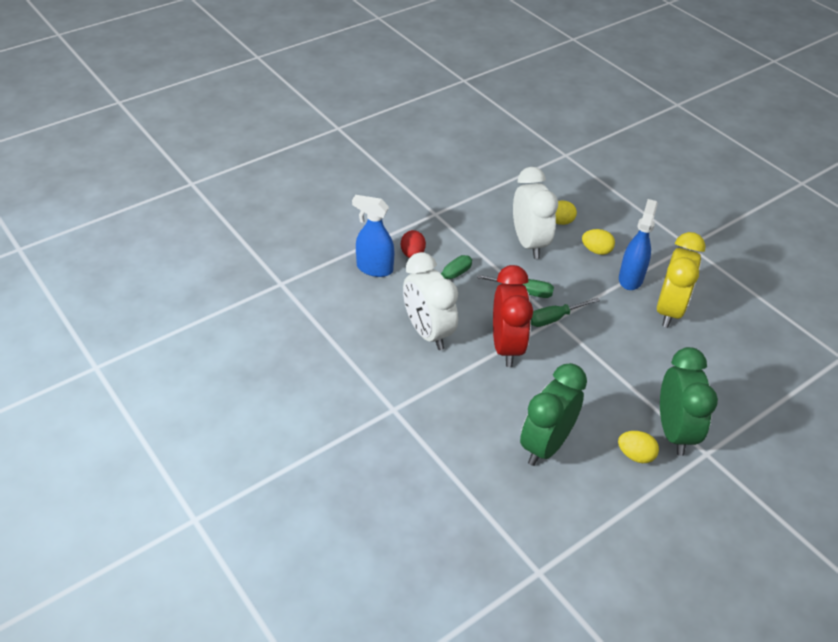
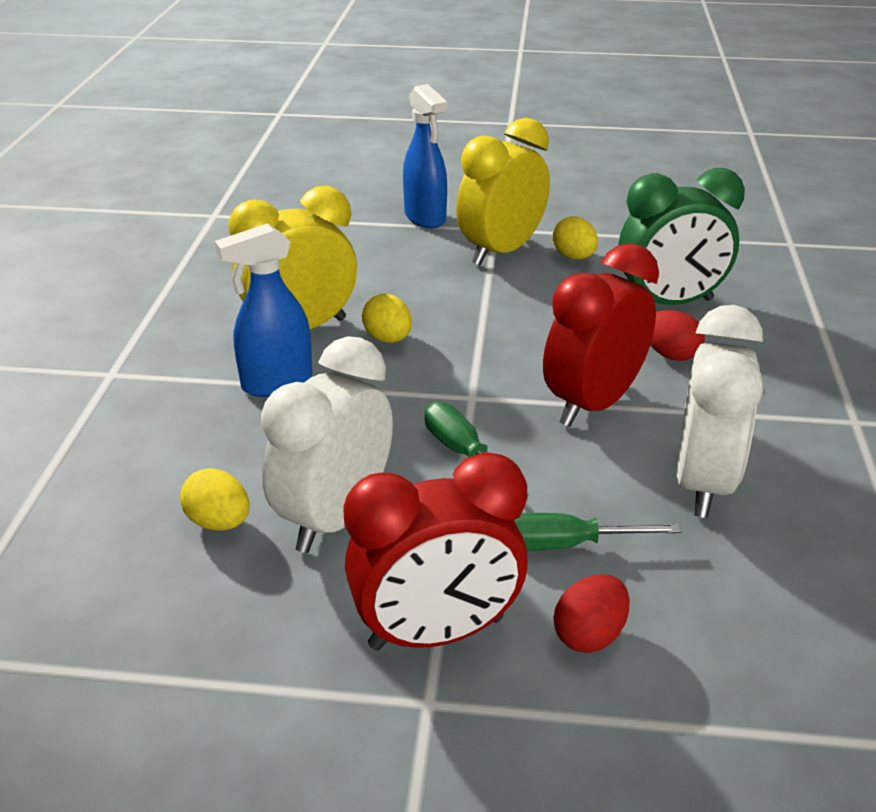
camera: 135 degrees left, 10 degrees down
blue spray bottle [352,195,394,277] -> blue spray bottle moved to [403,84,447,228]
green screwdriver [531,297,600,327] -> none
yellow egg [582,229,615,255] -> yellow egg moved to [362,294,412,343]
green clock [660,347,718,456] -> yellow clock [456,118,550,265]
none -> red clock [344,452,528,651]
none -> red egg [650,310,705,361]

